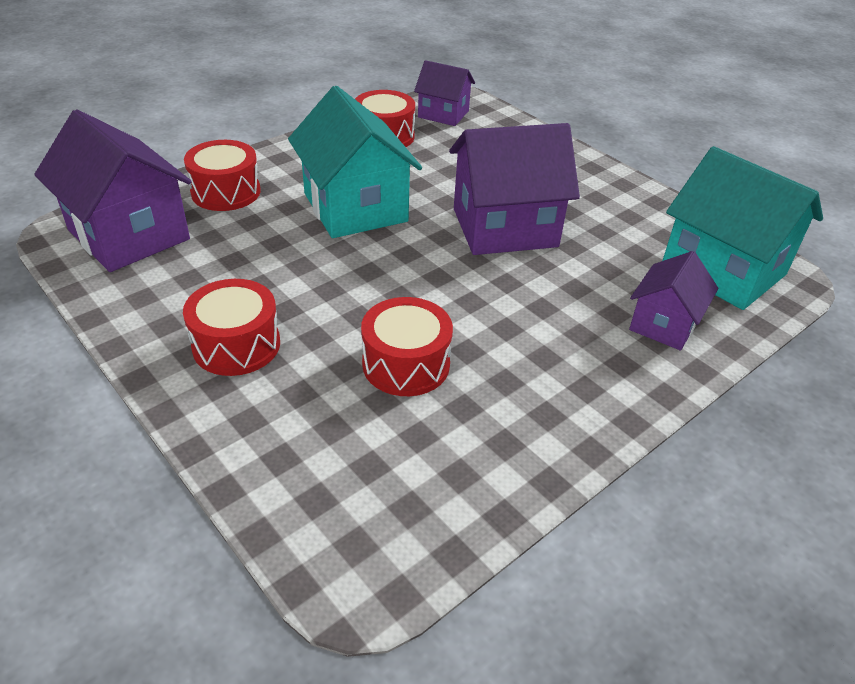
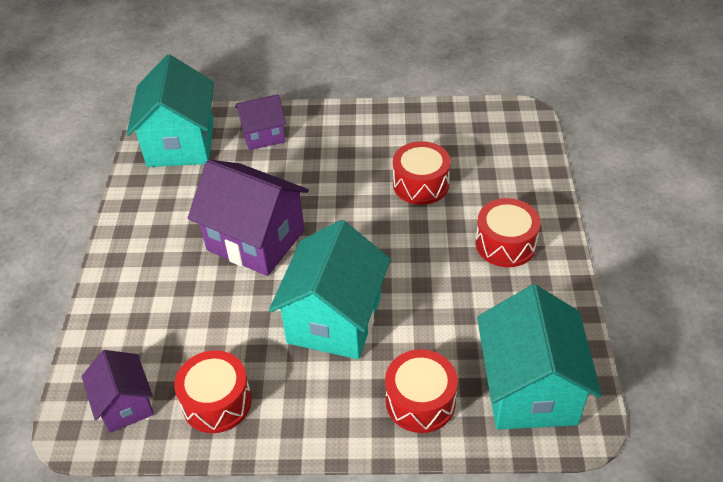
camera: 135 degrees left, 5 degrees up
purple house [34,109,192,272] -> turquoise house [477,285,602,430]

